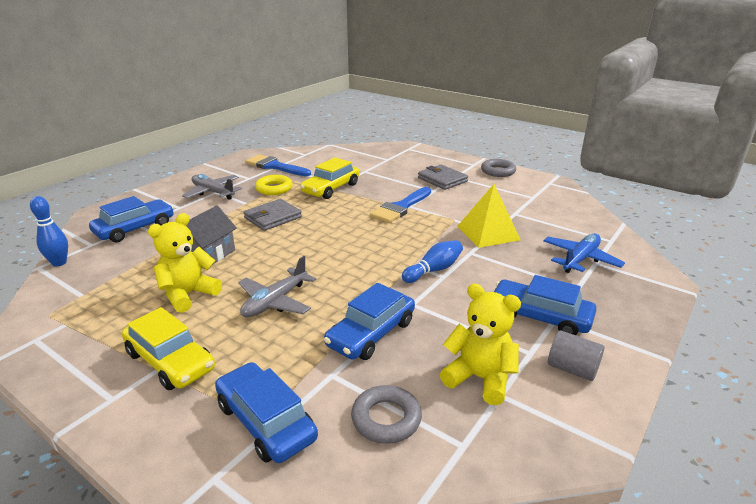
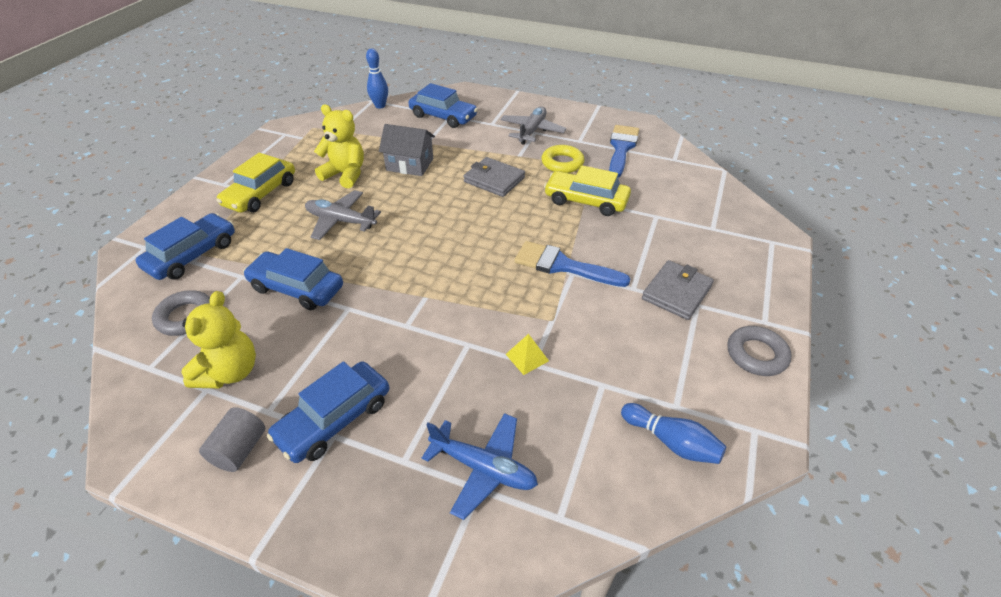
camera: 75 degrees right, 15 degrees up
blue bowling pin [402,240,463,283] -> blue bowling pin moved to [621,403,726,464]
yellow pyramid [457,184,521,248] -> yellow pyramid [506,334,549,375], size x0.49
blue car [494,275,597,335] -> blue car turned 150 degrees counterclockwise [267,361,389,463]

